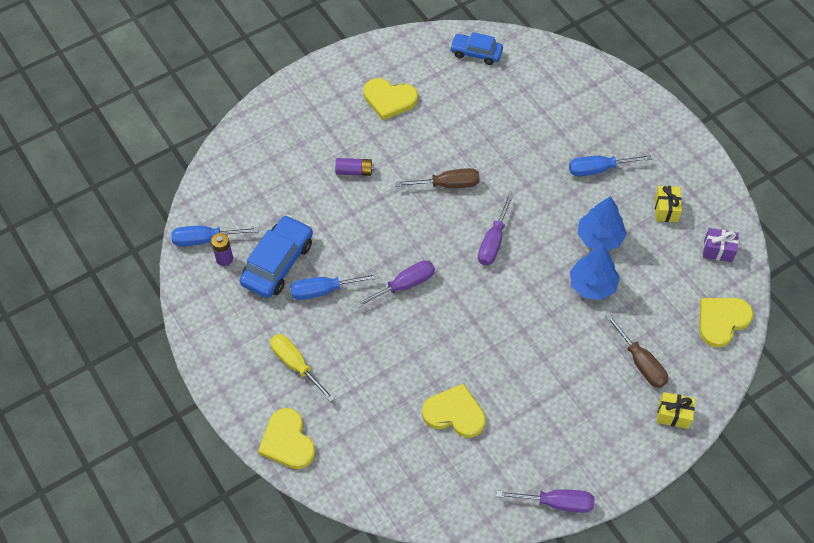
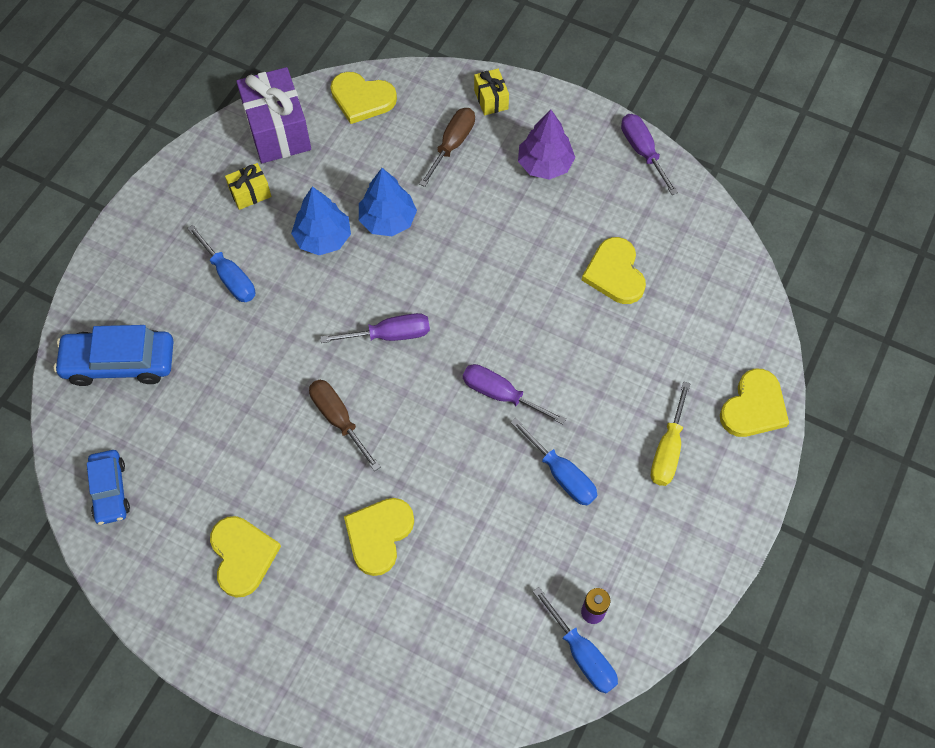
camera: 120 degrees left, 5 degrees up
blue car [240,215,313,298] -> blue car moved to [54,325,174,386]
purple battery [335,158,374,176] -> yellow heart [344,498,414,576]
purple gift [703,228,739,262] -> purple gift [236,67,311,163], size x2.00
none -> purple tree [518,110,575,180]

